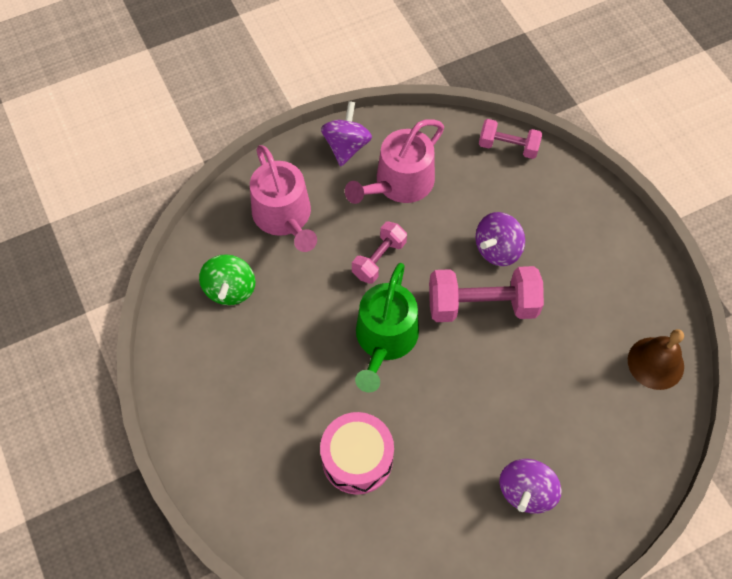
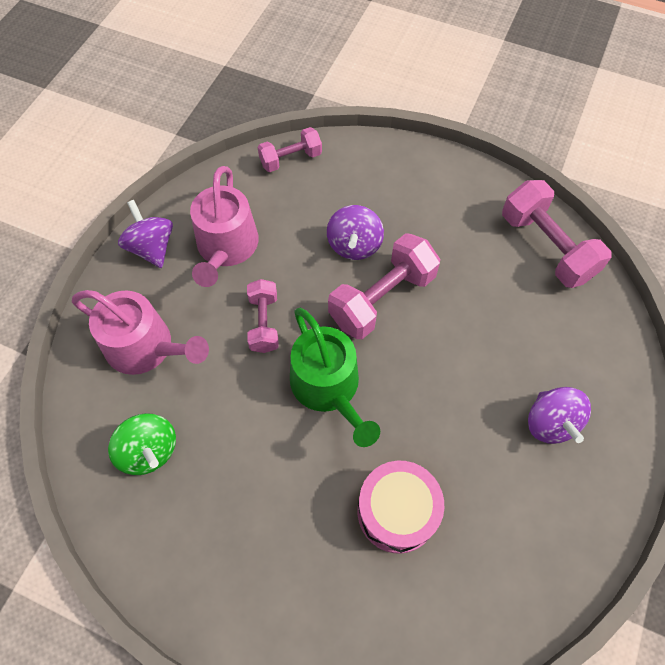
camera: 40 degrees left, 0 degrees up
brown bell [628,329,684,390] -> pink dumbbell [502,180,612,288]

